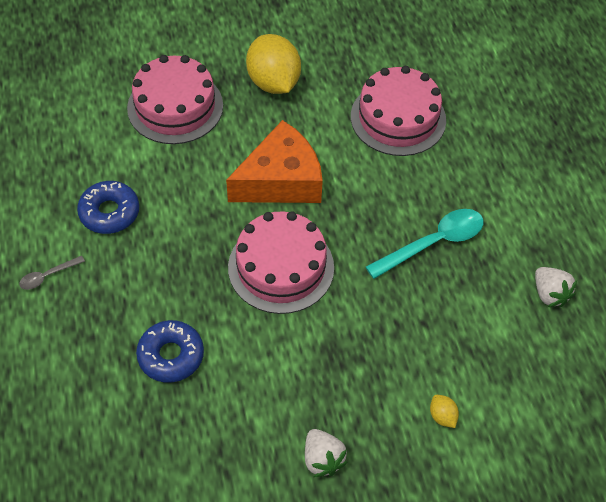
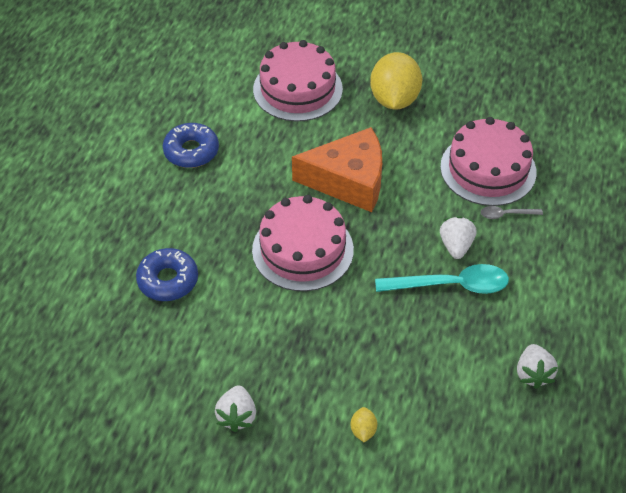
camera: 30 degrees right, 5 degrees down
grey spoon [19,256,85,290] -> grey spoon moved to [481,206,543,219]
none -> white strawberry [440,216,476,259]

